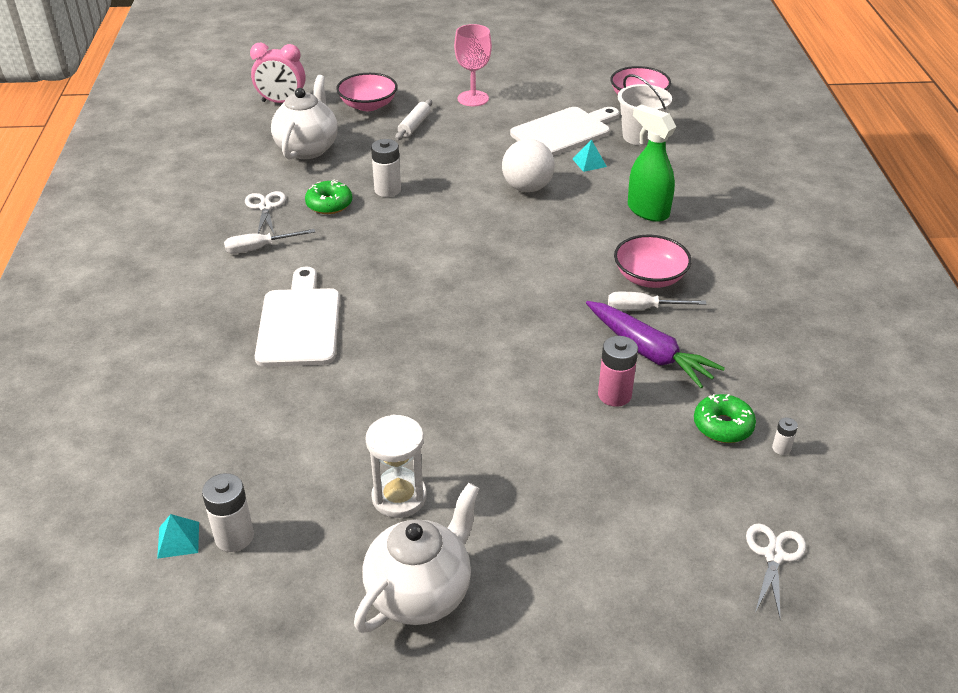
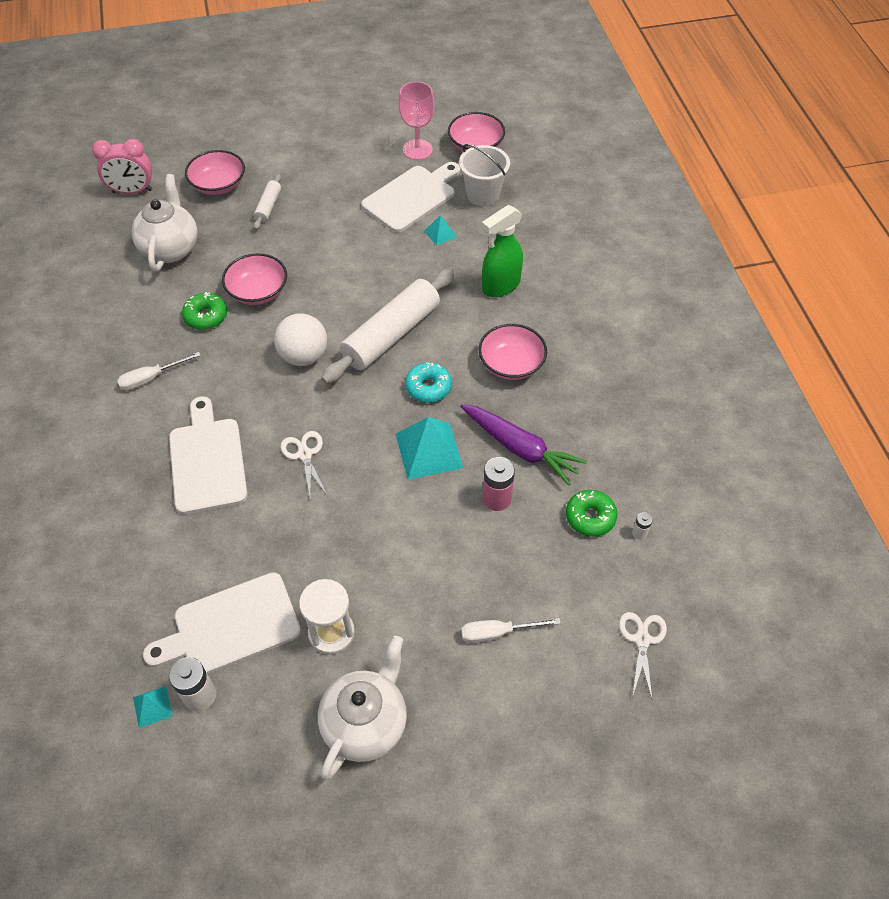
camera: 10 degrees left, 15 degrees up
white scissors [245,191,286,236] -> white scissors moved to [280,431,327,499]
white battery [371,139,401,197] -> pink bowl [222,253,287,305]
pink goblet [454,24,492,106] -> pink goblet moved to [399,81,435,160]
white ball [502,139,555,192] -> white ball moved to [274,313,327,366]
white screwdriver [608,292,707,311] -> white screwdriver moved to [461,618,561,643]
green spray bottle [628,104,676,222] -> green spray bottle turned 75 degrees counterclockwise [482,205,523,297]
none -> white cutting board [143,572,301,674]
none -> white rolling pin [321,269,455,384]
none -> turquoise pyramid [396,417,463,480]
none -> turquoise donut [405,362,452,403]

